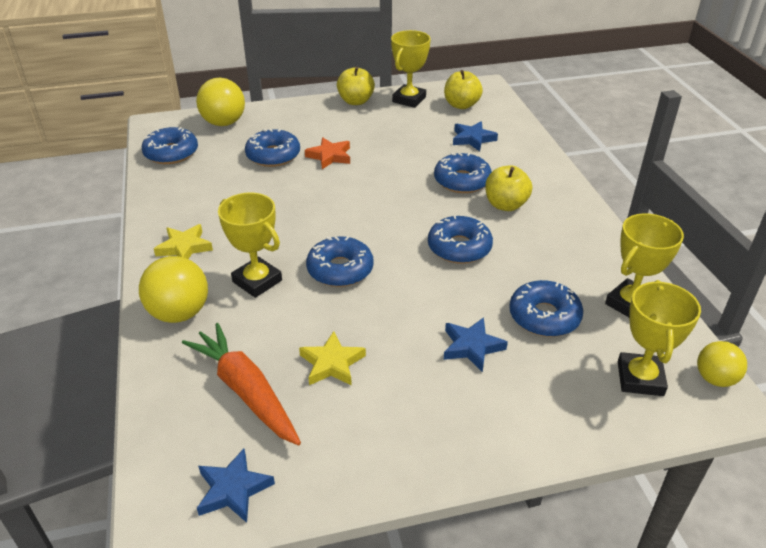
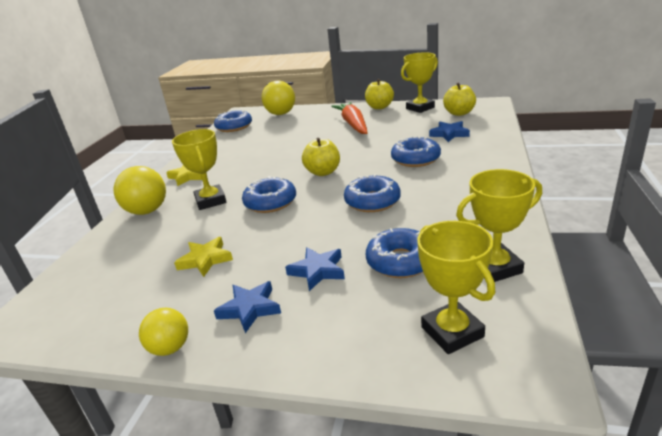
camera: 30 degrees right, 10 degrees down
orange carrot [182,323,301,445] -> orange carrot moved to [331,102,367,134]
blue star [197,449,275,523] -> blue star moved to [214,281,281,333]
blue donut [245,129,300,167] -> none
orange star [305,137,350,169] -> none
yellow apple [485,165,532,211] -> yellow apple moved to [302,138,340,176]
yellow trophy [618,280,701,396] -> yellow trophy turned 60 degrees counterclockwise [417,221,495,354]
yellow ball [697,341,747,387] -> yellow ball moved to [139,308,188,356]

